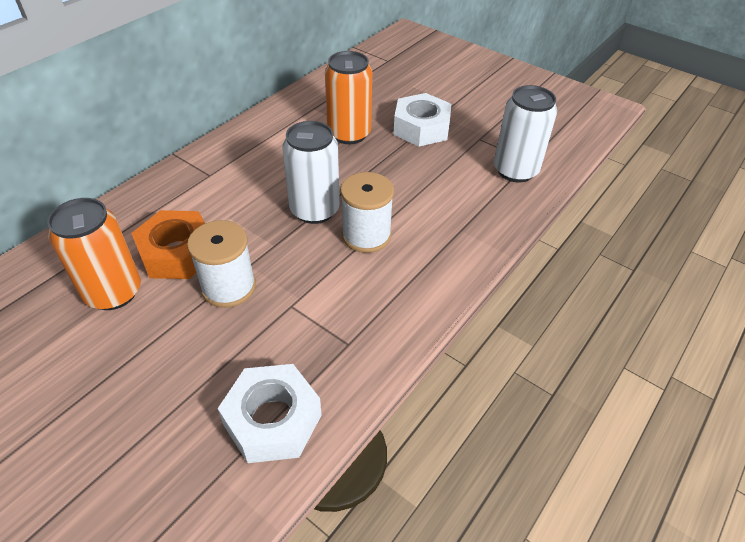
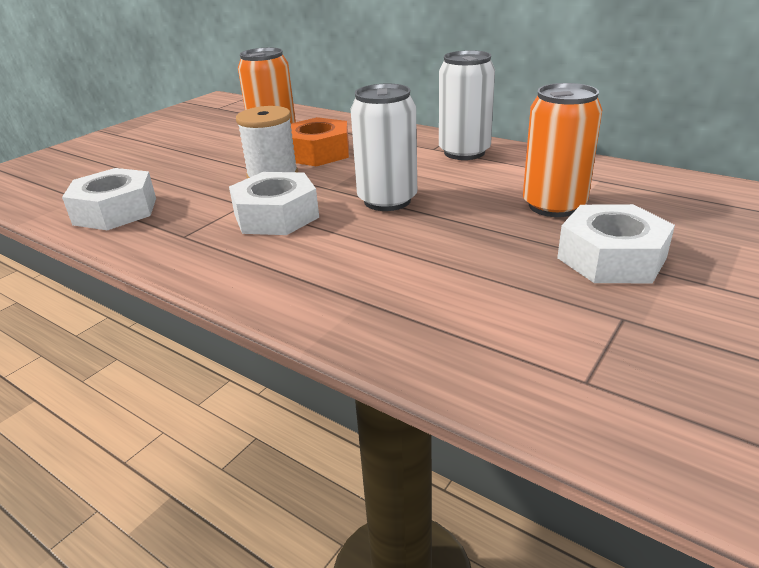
camera: 90 degrees right, 15 degrees down
white spool [340,172,394,253] -> none
white can [494,85,557,182] -> white can moved to [439,50,495,160]
none -> white nut [229,172,319,235]

